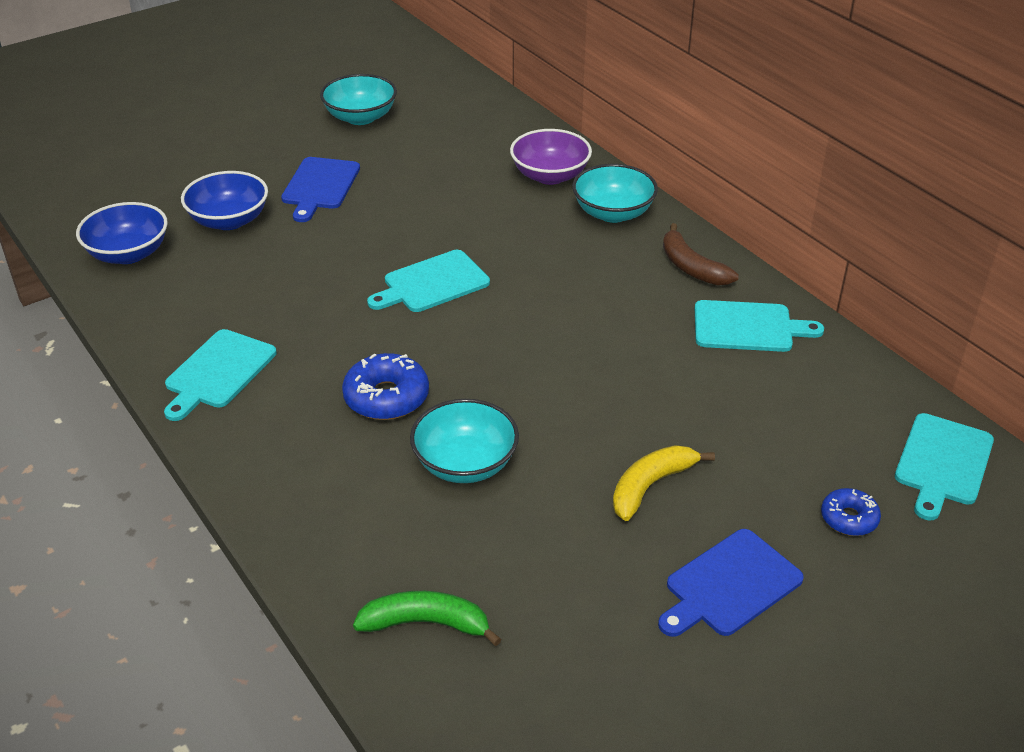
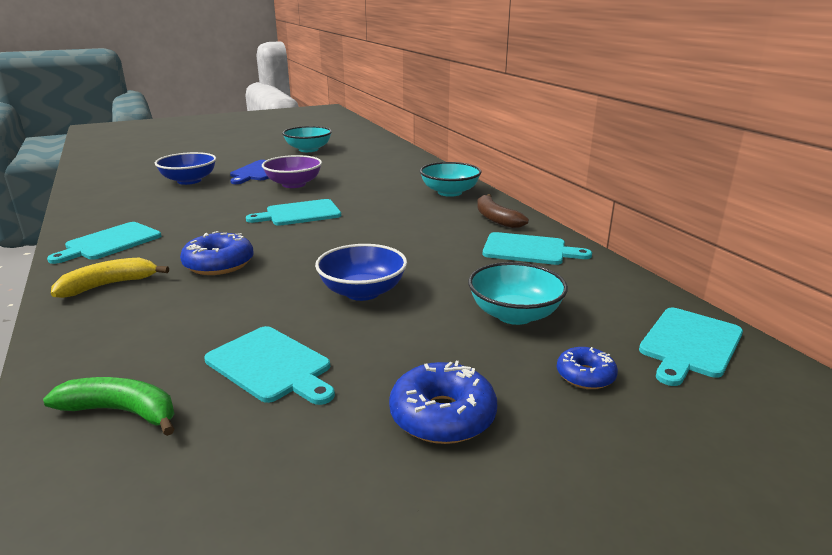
camera: 10 degrees right, 15 degrees down
blue bowl [76,202,168,264] -> blue bowl moved to [315,244,407,301]
turquoise bowl [410,399,519,483] -> turquoise bowl moved to [468,262,568,325]
purple bowl [510,129,592,185] -> purple bowl moved to [262,155,322,188]
yellow banana [613,445,715,521] -> yellow banana moved to [51,258,169,298]
blue cutting board [658,529,804,637] -> blue donut [389,361,497,444]
none -> turquoise cutting board [204,326,335,405]

